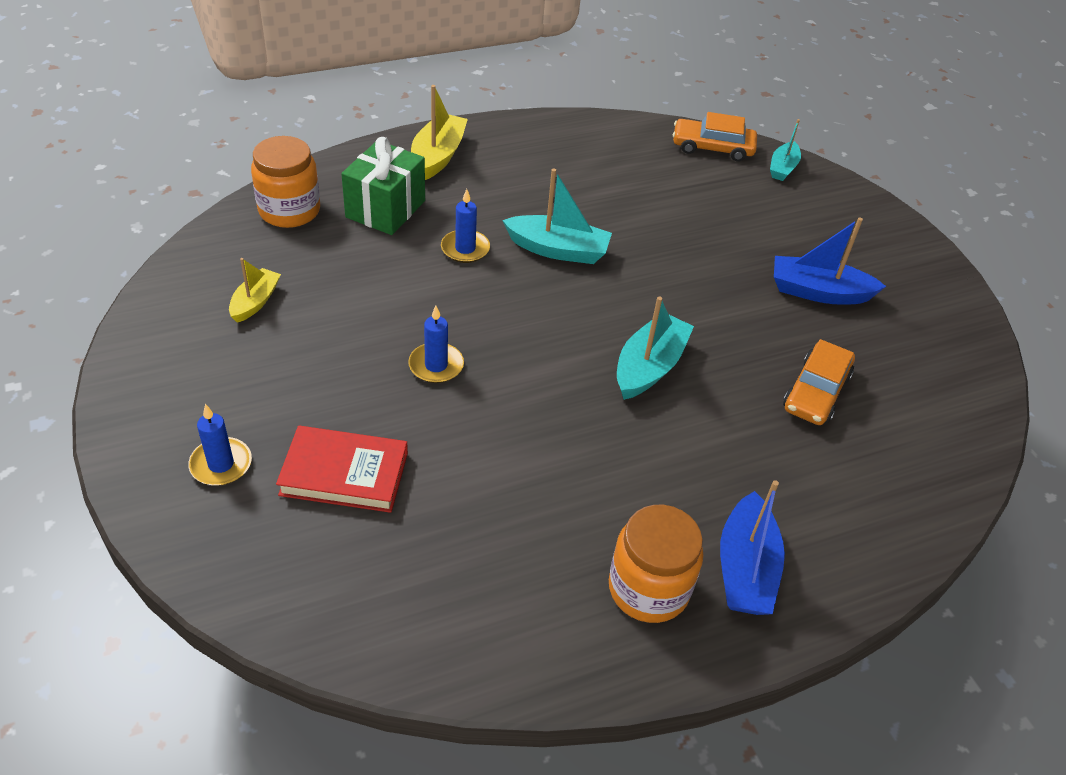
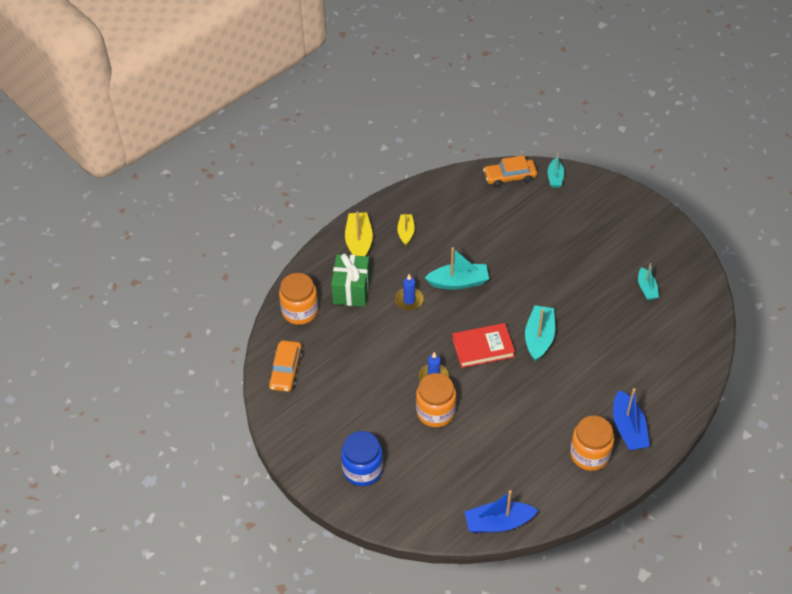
camera: 15 degrees left, 5 degrees up
blue candle [188,404,252,486] -> blue jar [341,431,383,486]
yellow boat [229,258,281,323] -> yellow boat moved to [397,214,415,246]
red book [276,426,408,513] -> red book moved to [452,323,515,368]
blue boat [774,217,886,305] -> blue boat moved to [464,490,538,533]
orange car [783,339,855,425] -> orange car moved to [268,340,303,392]
none -> orange jar [416,373,456,427]
none -> turquoise boat [638,263,659,300]

